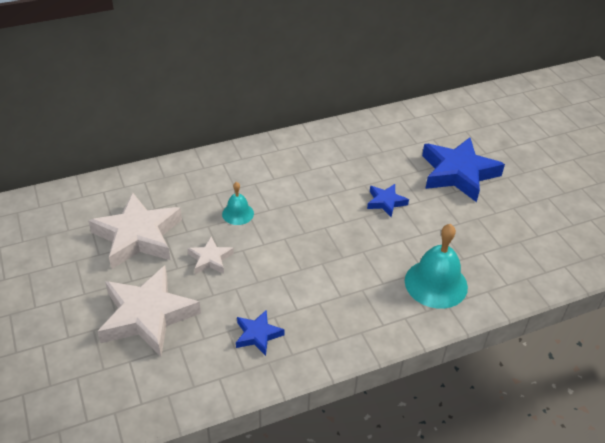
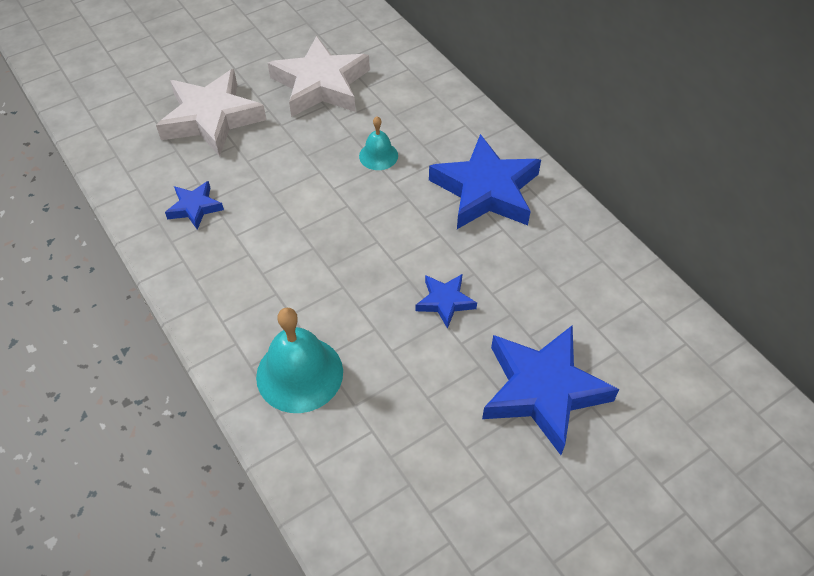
camera: 80 degrees right, 10 degrees up
white star [187,237,234,274] -> none
none -> blue star [429,134,541,229]

